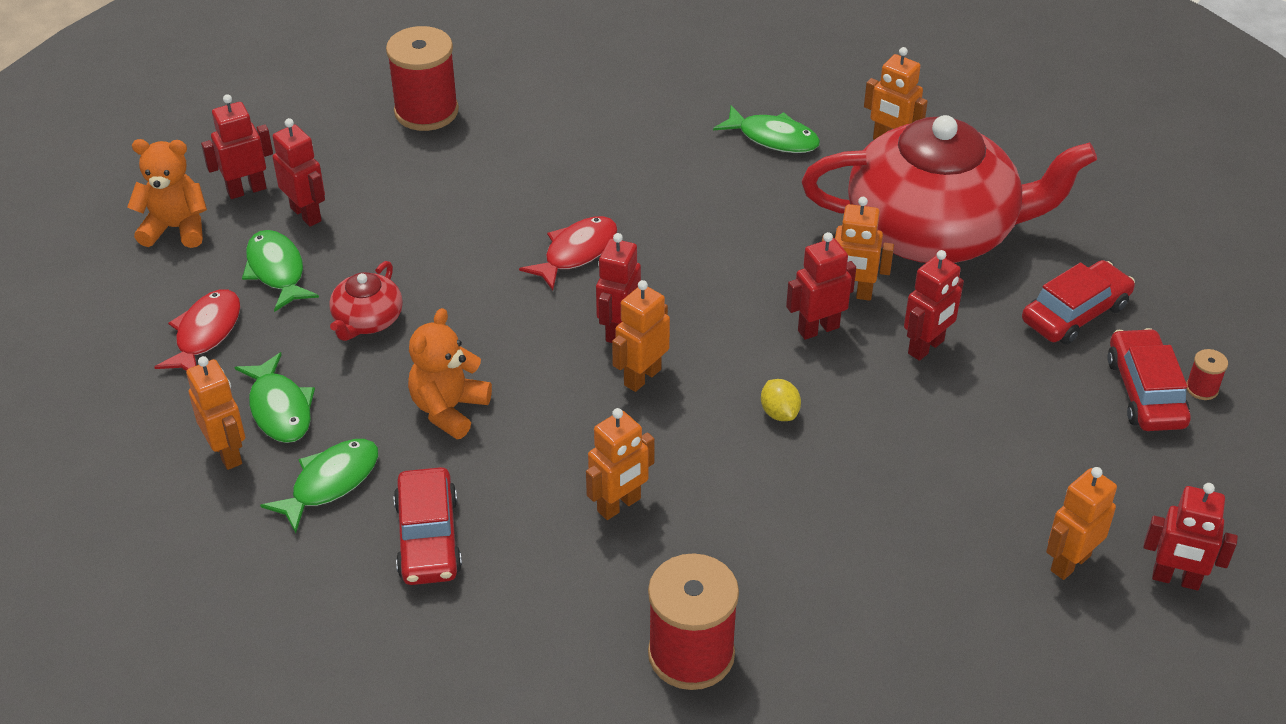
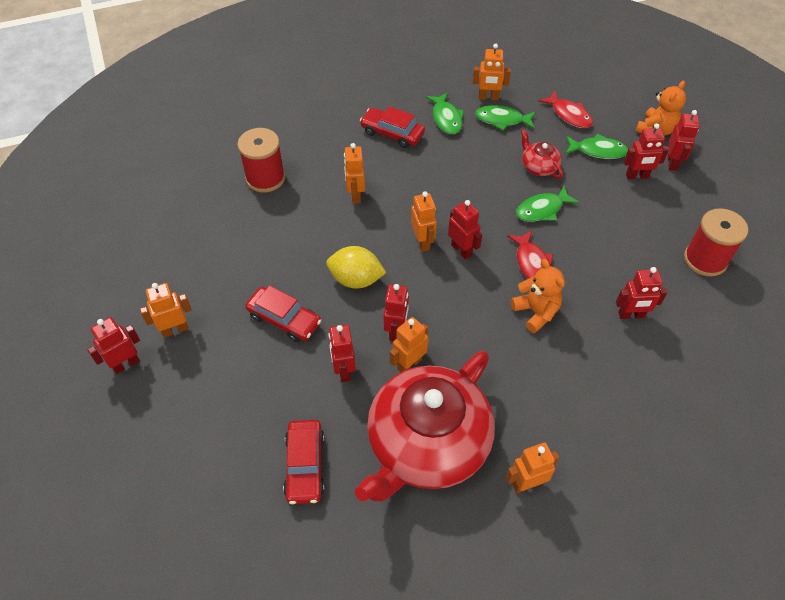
camera: 125 degrees right, 10 degrees up
orange teddy bear [408,308,492,439] -> orange teddy bear moved to [511,259,565,333]
green fish [713,105,820,153] -> green fish moved to [516,186,579,222]
yellow lemon [761,379,801,421] -> yellow lemon [326,246,386,289], size x1.89
orange robot [1046,467,1117,580] -> orange robot turned 105 degrees counterclockwise [140,283,192,338]
red car [1107,328,1191,431] -> red car moved to [245,285,321,342]
red spool [1186,349,1228,400] -> none
none -> red robot [616,267,667,319]

